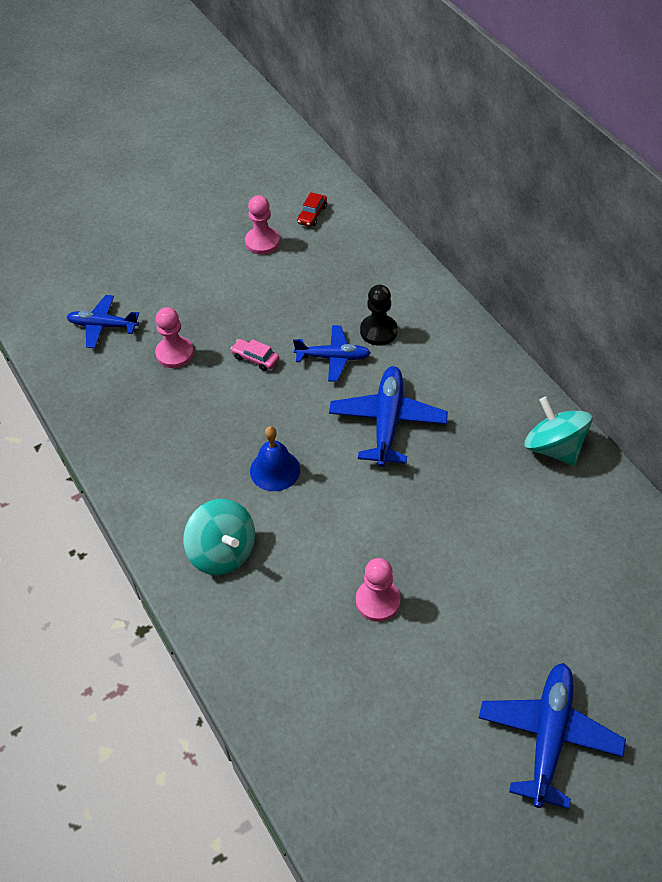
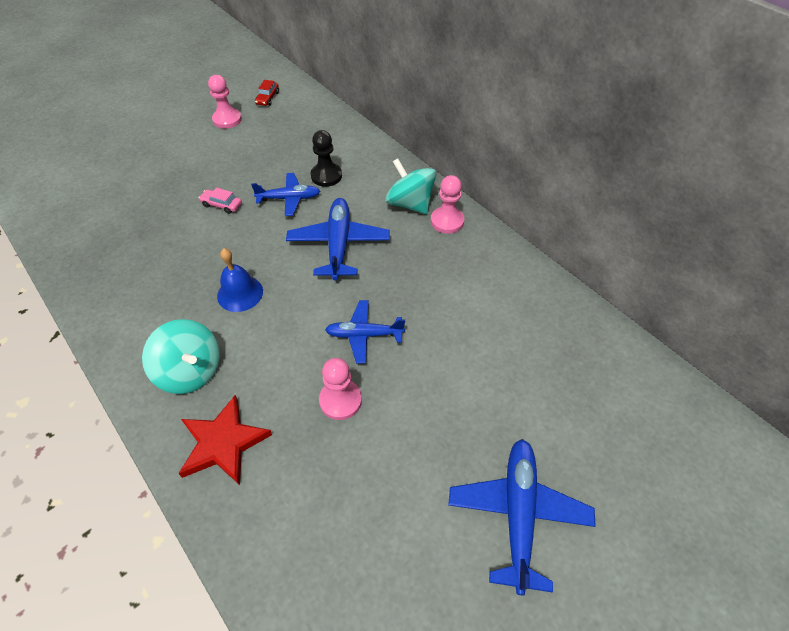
camera: 10 degrees left, 0 degrees up
blue plane [67,295,139,348] -> blue plane moved to [325,300,405,363]
pink pawn [155,307,194,368] -> pink pawn moved to [431,175,464,234]
turquoise spinning top [524,397,592,466] -> turquoise spinning top moved to [385,158,436,214]
none -> red star [178,395,272,485]

